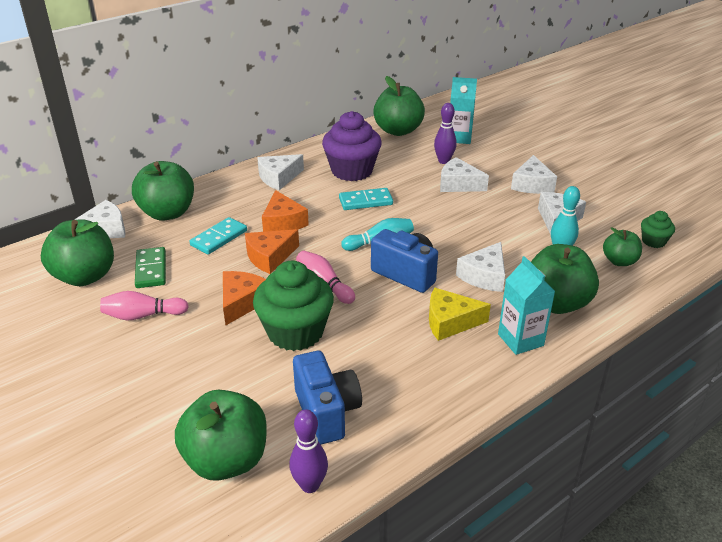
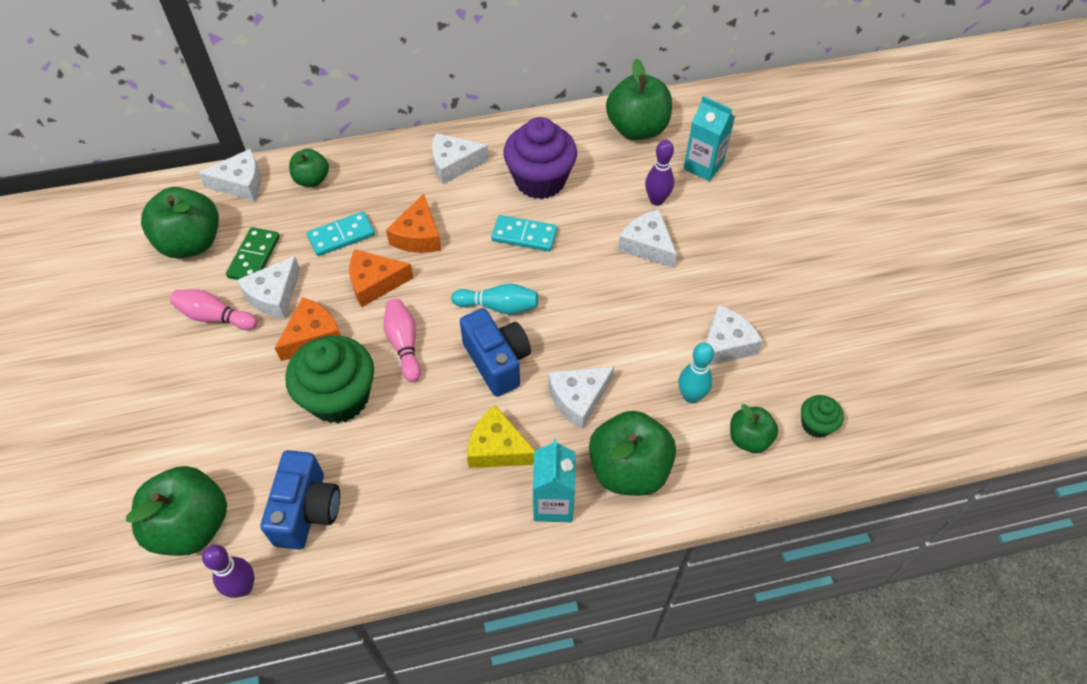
camera: 25 degrees right, 20 degrees up
green apple [132,161,194,221] -> green apple [289,149,329,187], size x0.57
white cheese [511,155,557,194] -> white cheese moved to [237,256,300,319]

